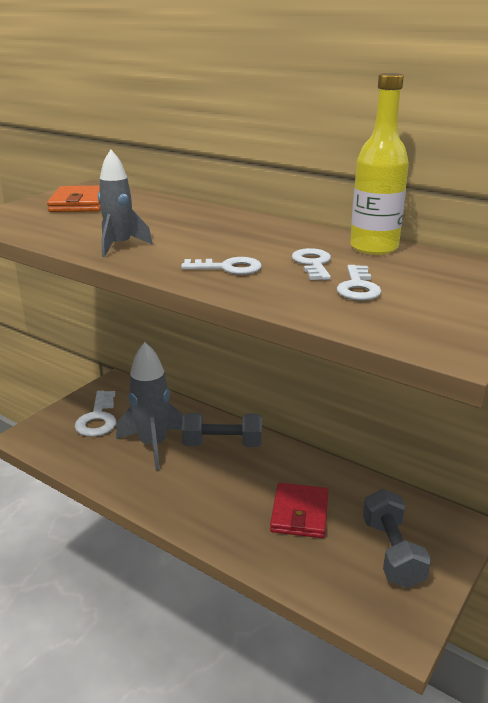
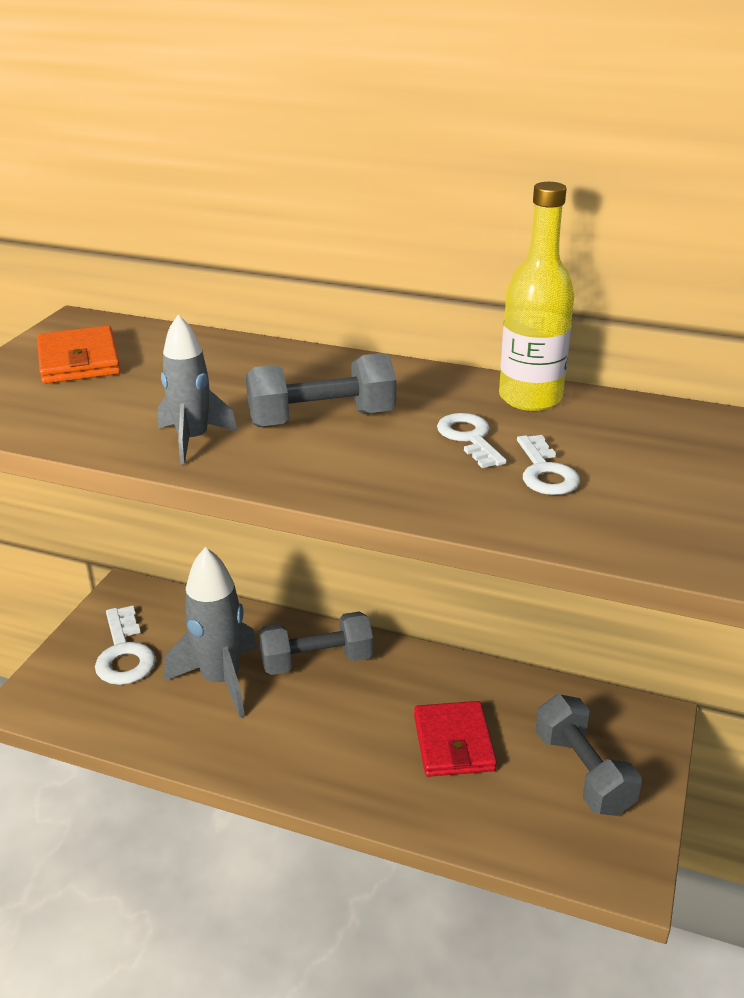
camera: 15 degrees left, 5 degrees up
white key [181,257,262,275] -> none
none -> grey dumbbell [246,353,396,427]

